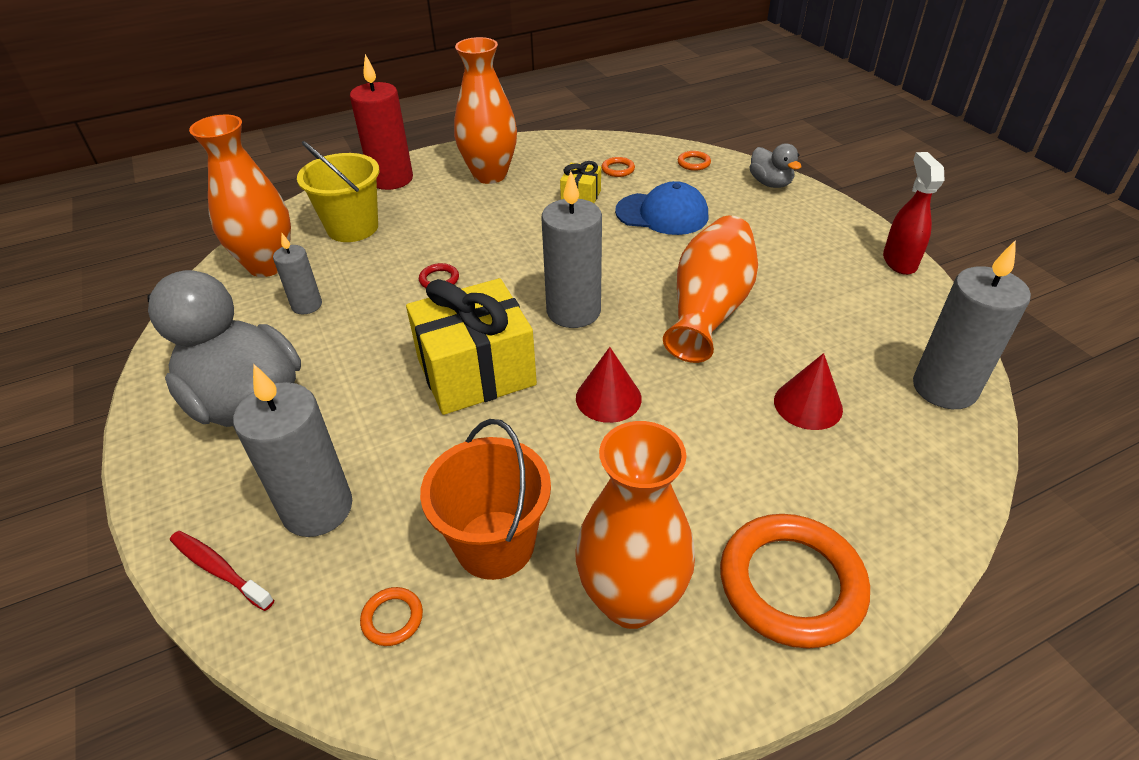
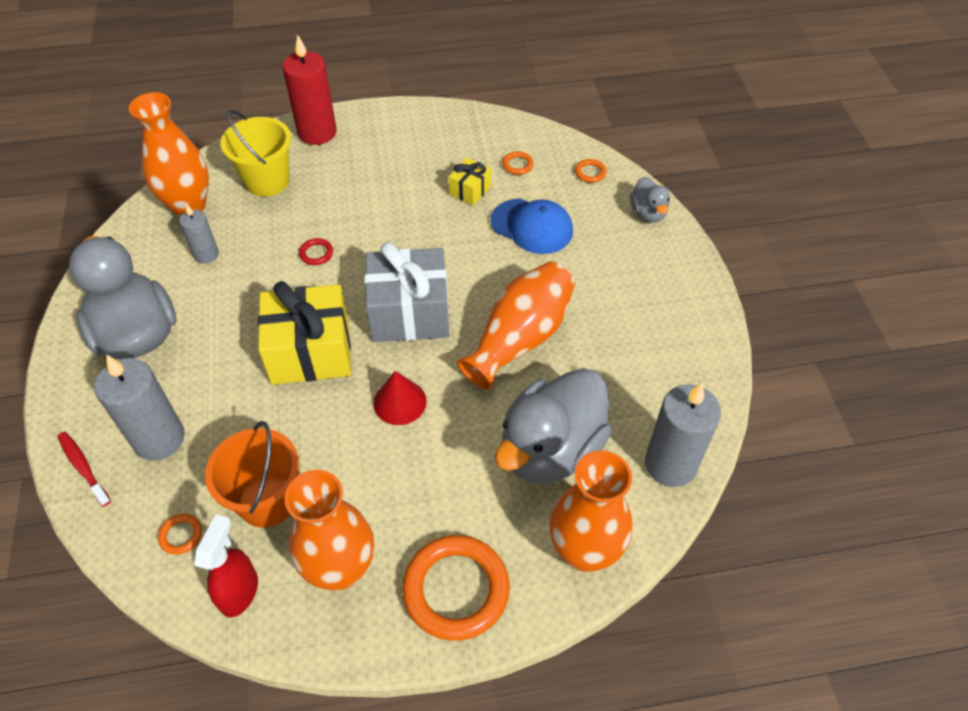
camera: 15 degrees right, 10 degrees up
orange vase [454,37,517,184] -> orange vase moved to [549,451,632,572]
grey candle [541,171,602,328] -> grey gift [365,242,449,342]
red cone [774,353,843,430] -> grey duck [495,368,612,484]
red spray bottle [883,152,944,275] -> red spray bottle moved to [194,514,258,618]

